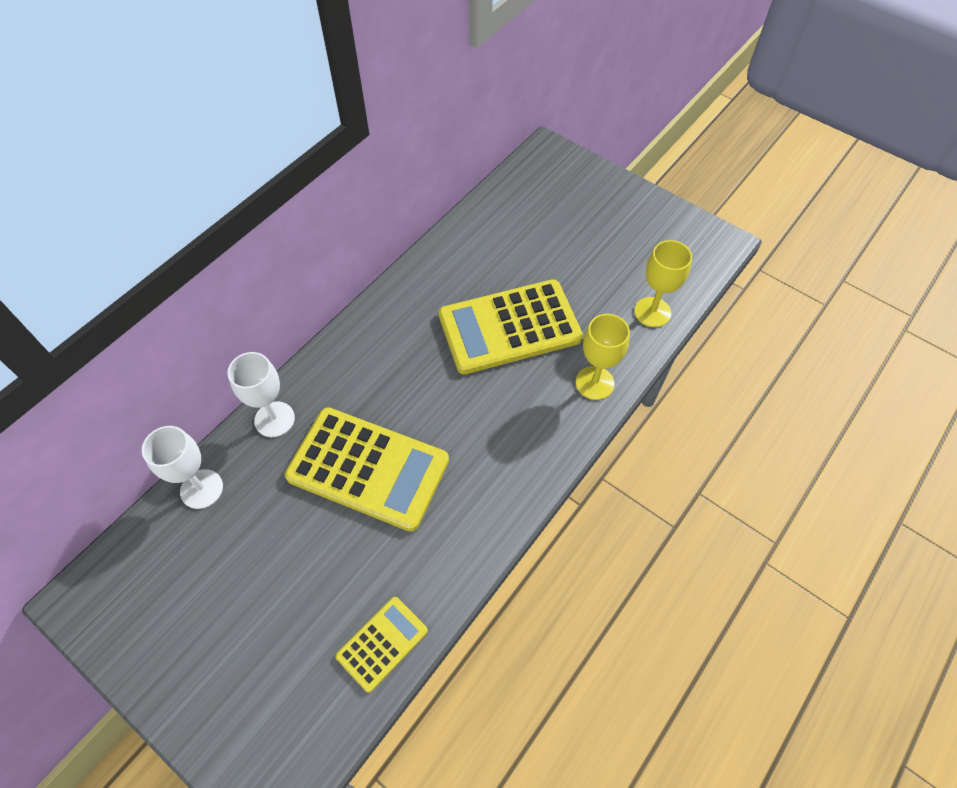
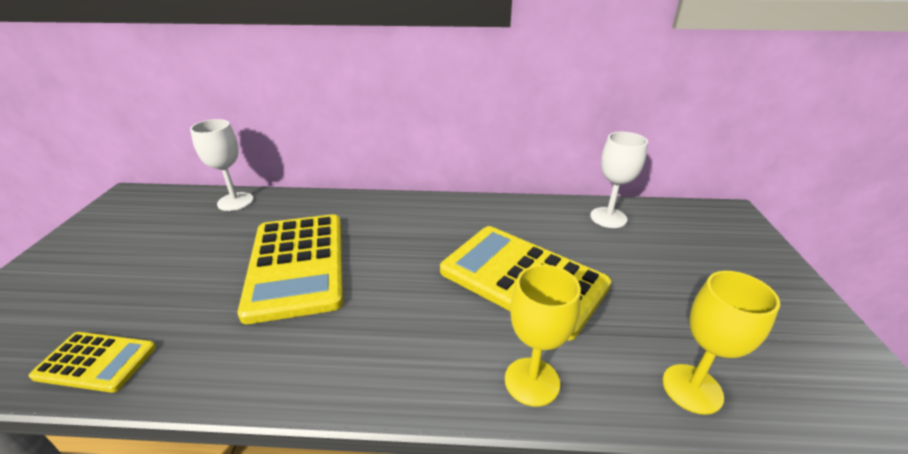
camera: 55 degrees right, 25 degrees down
white goblet [227,352,295,437] -> white goblet moved to [590,132,648,228]

